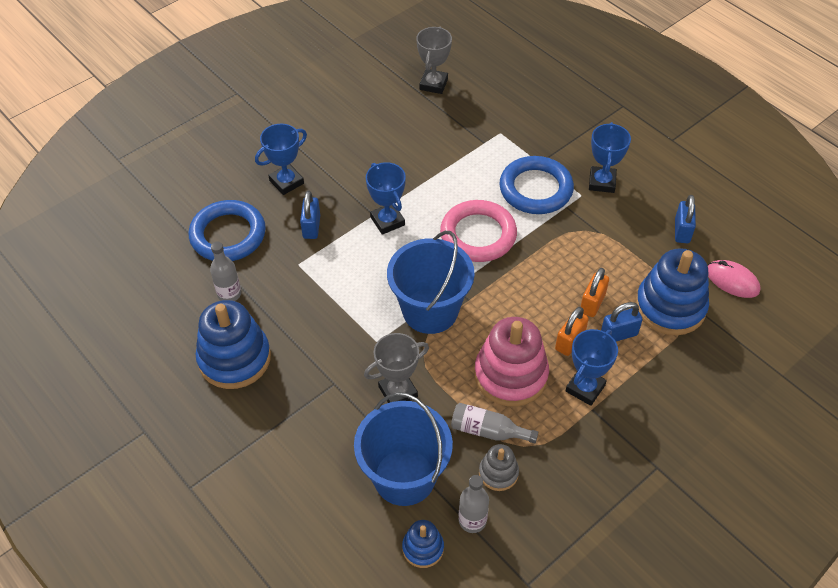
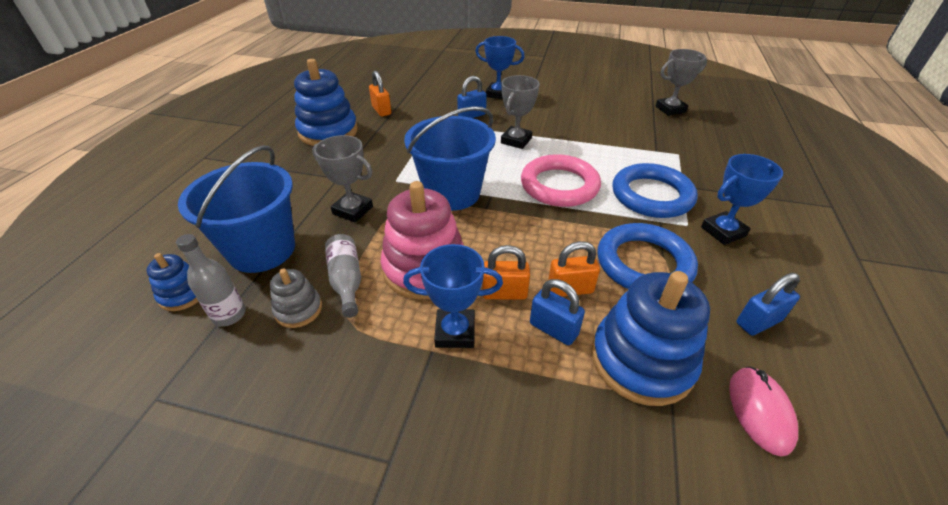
camera: 55 degrees right, 10 degrees down
blue ring [188,200,266,261] -> blue ring moved to [598,223,698,289]
grey bottle [210,242,241,301] -> orange padlock [369,71,391,116]
blue trophy [366,162,406,235] -> grey trophy [501,75,540,149]

